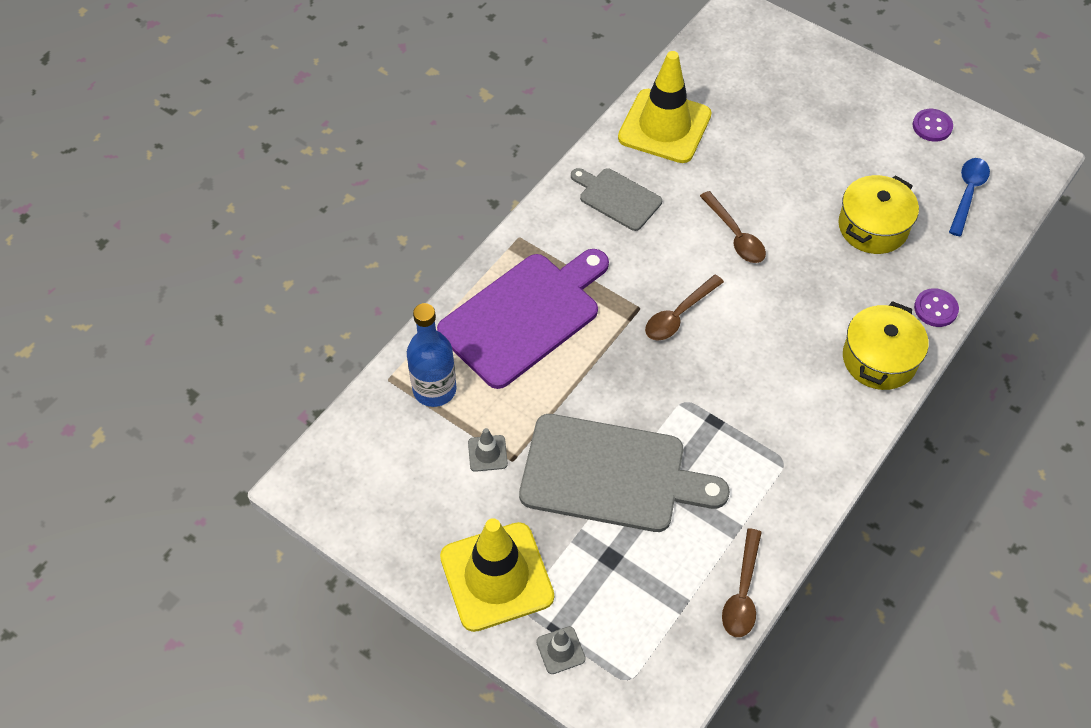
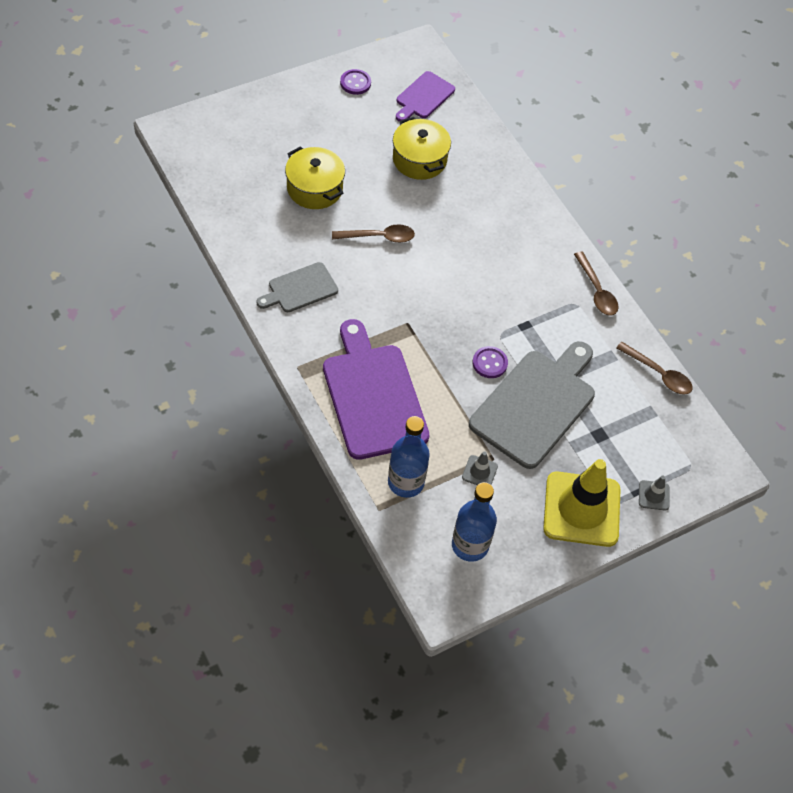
camera: 70 degrees left, 0 degrees up
yellow traffic cone [618,51,712,163] -> none
brown spoon [645,275,724,341] -> brown spoon moved to [574,252,618,316]
yellow pot [843,301,929,390] -> yellow pot moved to [285,146,345,209]
purple button [914,288,959,327] -> purple button moved to [473,346,508,378]
blue spoon [949,158,990,236] -> purple cutting board [396,71,455,122]
none -> blue bottle [452,482,497,562]

